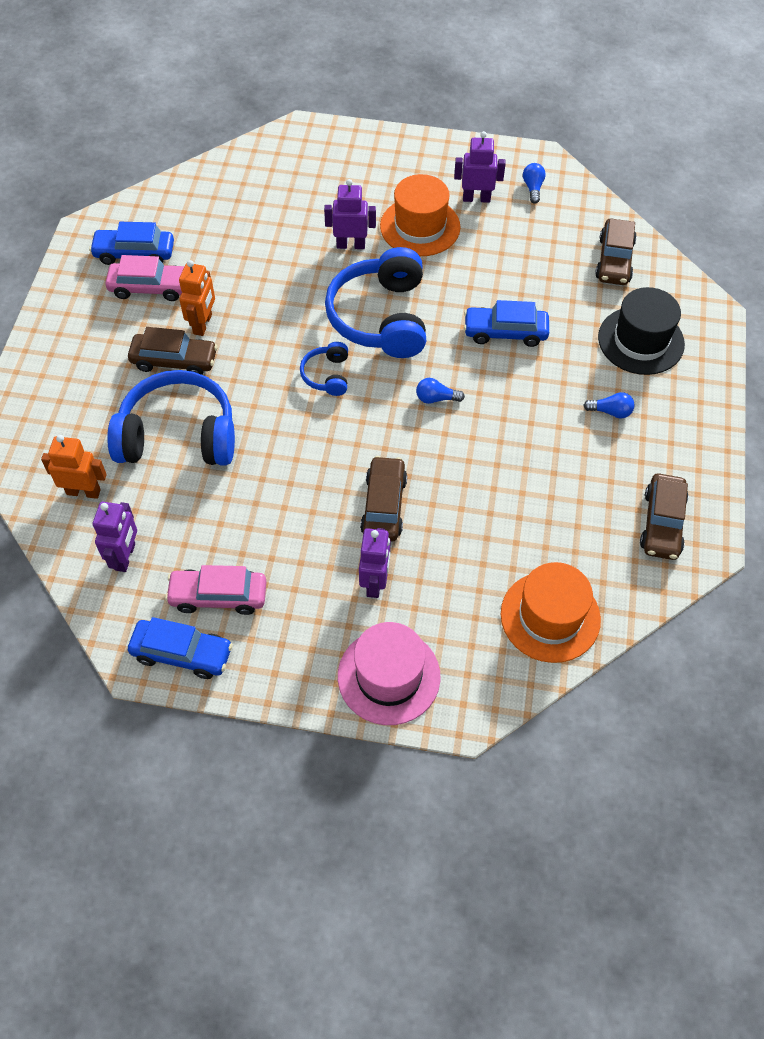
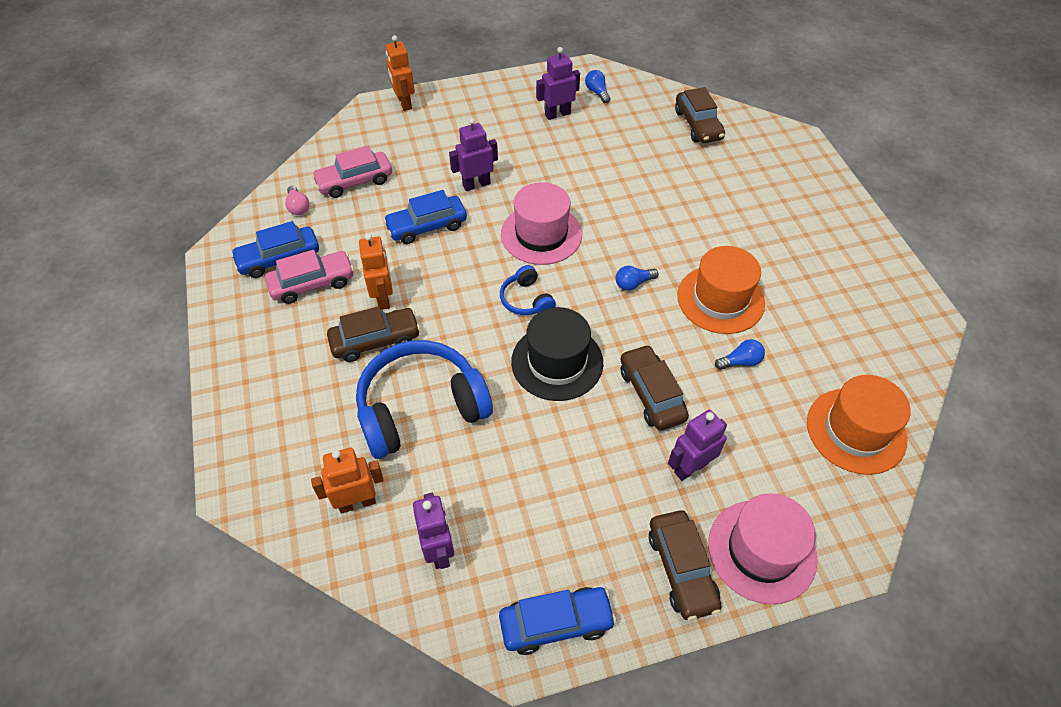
camera: 25 degrees left, 5 degrees down
pink car [165,565,267,615] -> pink car moved to [312,145,392,198]
blue headphones [325,247,426,358] -> pink hat [501,182,582,265]
purple robot [359,528,390,598] -> purple robot turned 105 degrees counterclockwise [668,410,727,481]
orange hat [380,174,461,256] -> orange hat moved to [677,246,765,334]
blue car [464,300,549,347] -> blue car moved to [383,190,467,244]
blue light bulb [583,392,635,418] -> blue light bulb moved to [715,339,765,370]
black hat [598,287,685,375] -> black hat moved to [511,307,603,401]
brown car [640,473,688,560] -> brown car moved to [649,510,721,620]
none -> pink light bulb [285,186,309,215]
none -> orange robot [386,35,415,111]

